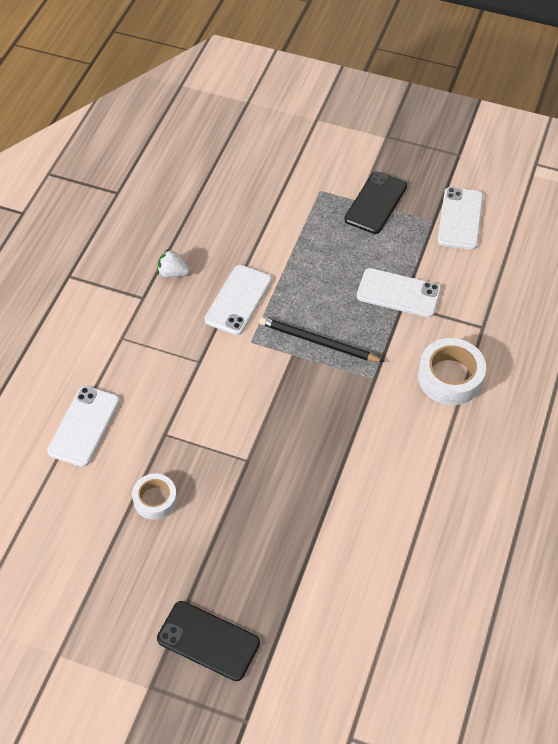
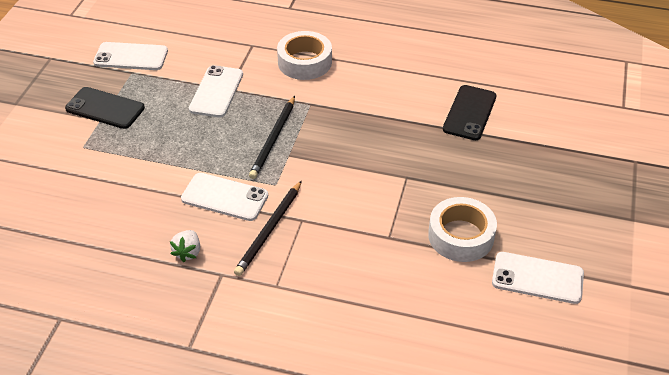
camera: 95 degrees left, 10 degrees down
white phone [47,386,120,467] -> white phone moved to [492,252,584,304]
white tape [132,474,177,520] -> white tape [428,197,497,262], size x1.60
black phone [157,601,260,681] -> black phone moved to [443,85,497,140]
none -> black pencil [234,180,302,276]

